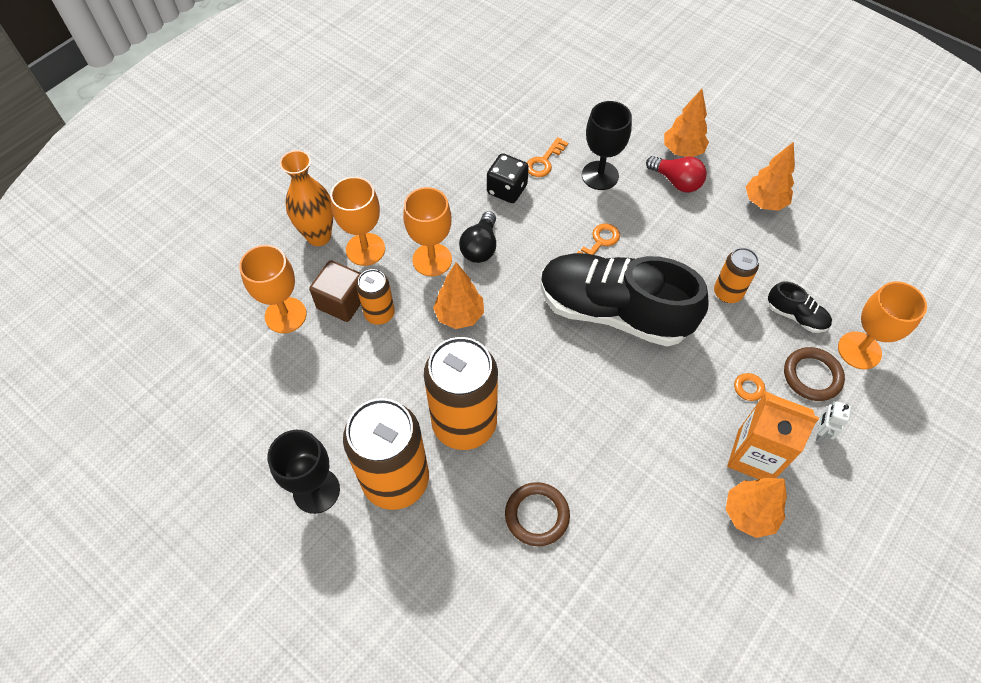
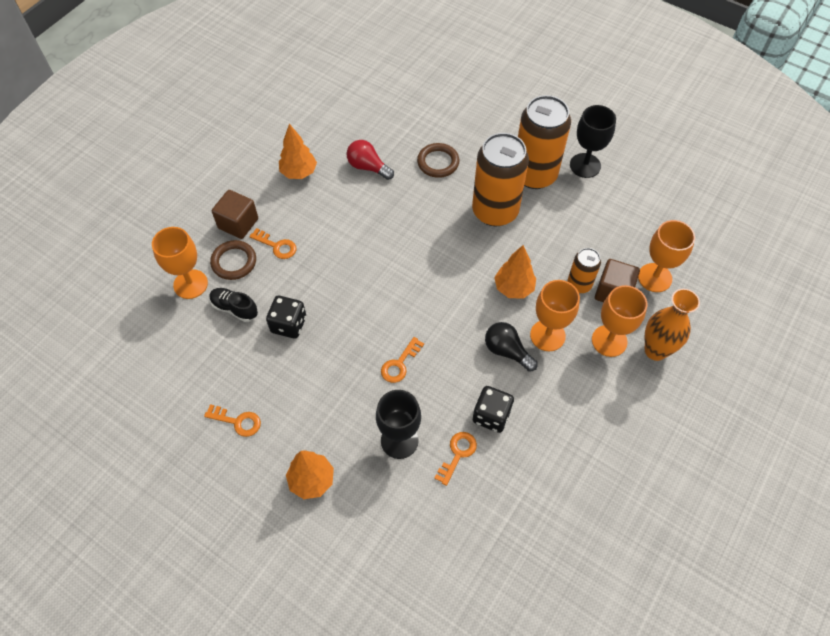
camera: 175 degrees right, 0 degrees up
black light bulb [459,211,496,263] -> black light bulb turned 60 degrees counterclockwise [485,322,538,372]
black shoe [541,253,708,347] -> none
red light bulb [646,156,707,193] -> red light bulb moved to [347,140,394,180]
orange can [714,248,759,303] -> black dice [266,296,306,339]
orange carton [727,392,819,479] -> none
orange tree [746,142,795,211] -> orange key [204,404,261,437]
white robot [816,400,851,443] -> brown cube [212,190,258,239]

